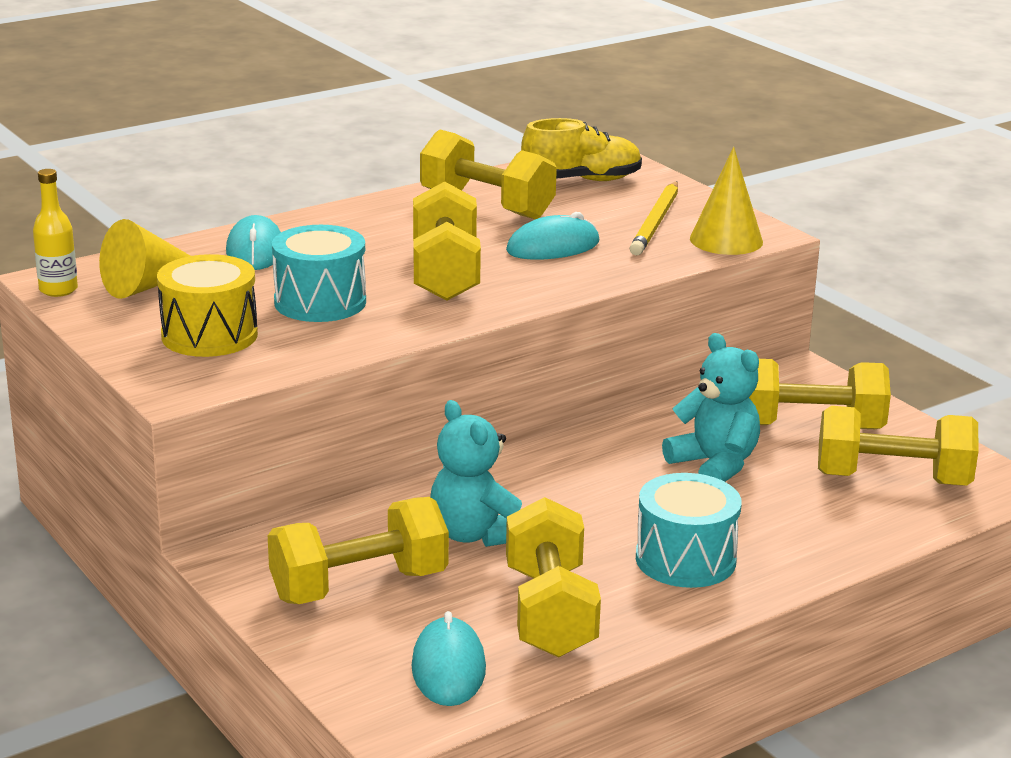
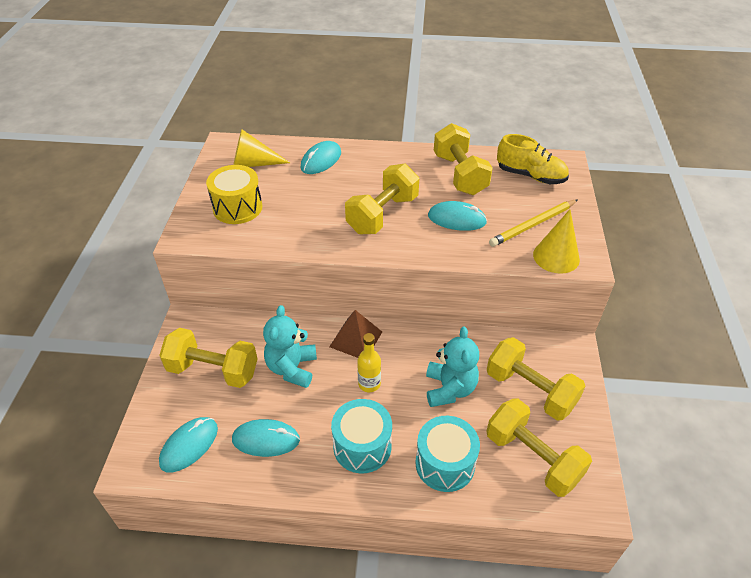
camera: 40 degrees right, 20 degrees up
yellow bottle [33,169,78,297] -> yellow bottle moved to [357,333,381,392]
turquoise drum [272,225,366,322] -> turquoise drum moved to [415,416,480,492]
yellow dumbbell [506,497,601,657] -> turquoise mouse [232,419,300,457]
none -> brown pyramid [329,310,382,358]

